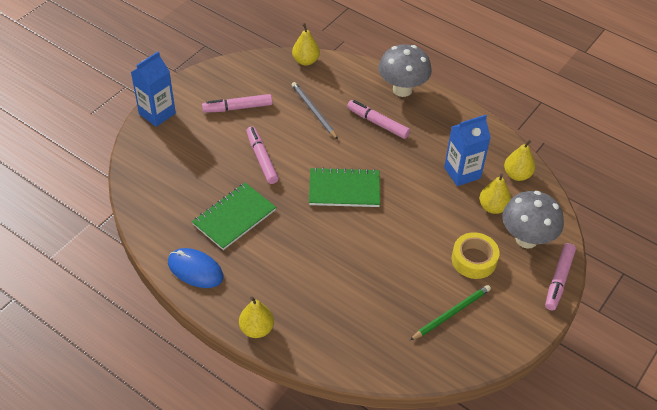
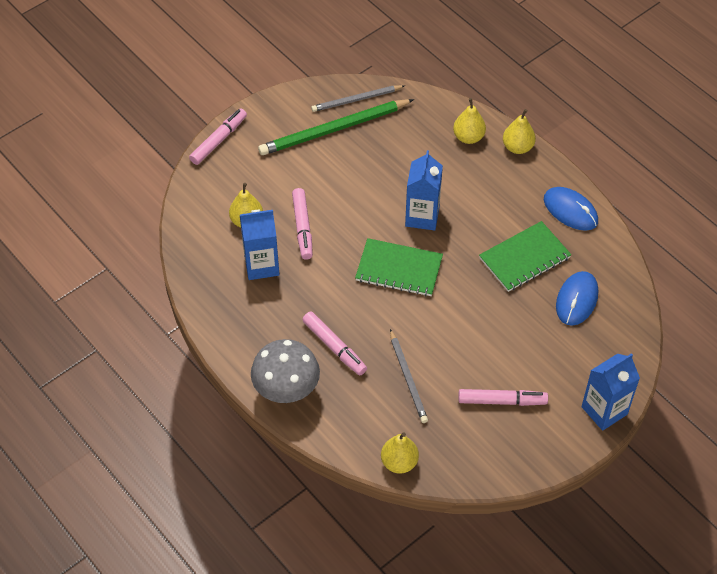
camera: 165 degrees left, 5 degrees up
pink marker [246,126,279,184] -> pink marker moved to [292,188,313,260]
green pencil [410,285,491,340] -> green pencil [258,99,414,155], size x1.68
yellow tape [452,232,500,279] -> none
grey mushroom [502,191,564,248] -> none
yellow pear [504,140,535,181] -> yellow pear moved to [453,98,486,144]
none -> grey pencil [311,85,404,112]
none -> blue carton [405,150,443,230]
none -> blue mouse [556,271,598,326]

